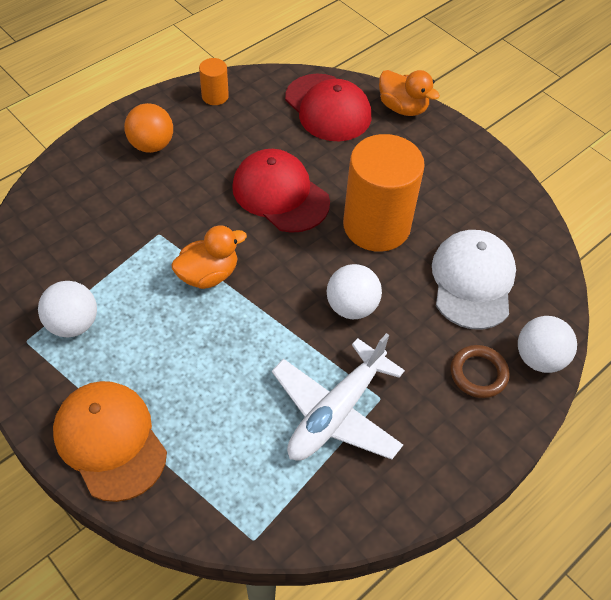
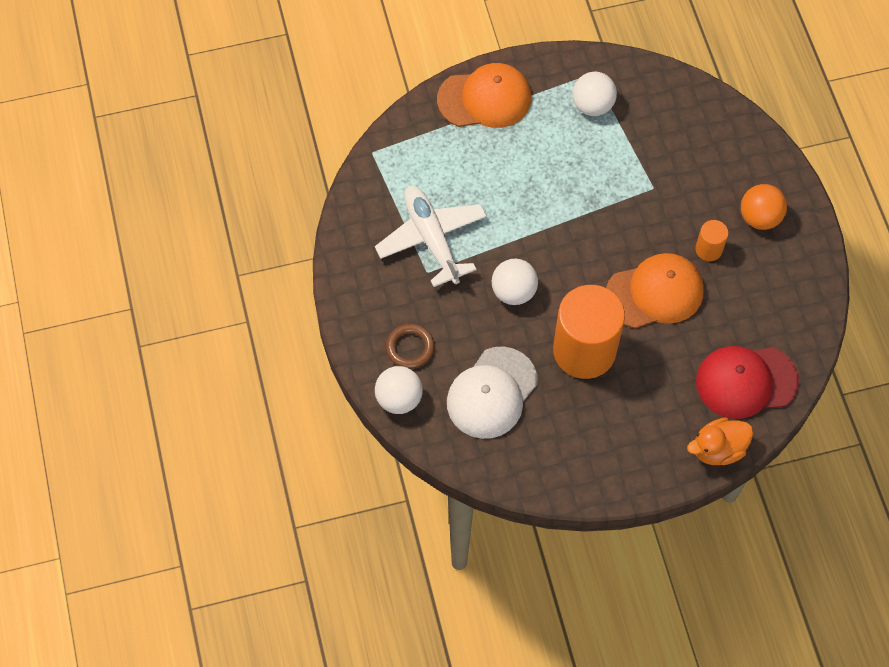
camera: 120 degrees right, 10 degrees up
orange duck [171,226,247,289] -> none
orange cylinder [199,58,229,105] -> orange cylinder moved to [695,220,729,261]
red cap [232,149,330,233] -> orange cap [606,253,704,329]
white cap [432,230,516,330] -> white cap turned 90 degrees clockwise [447,346,538,439]

